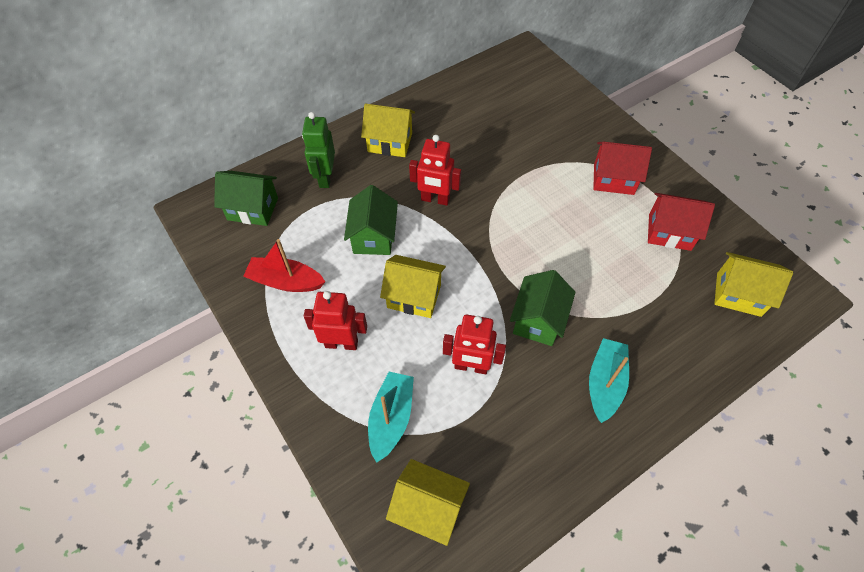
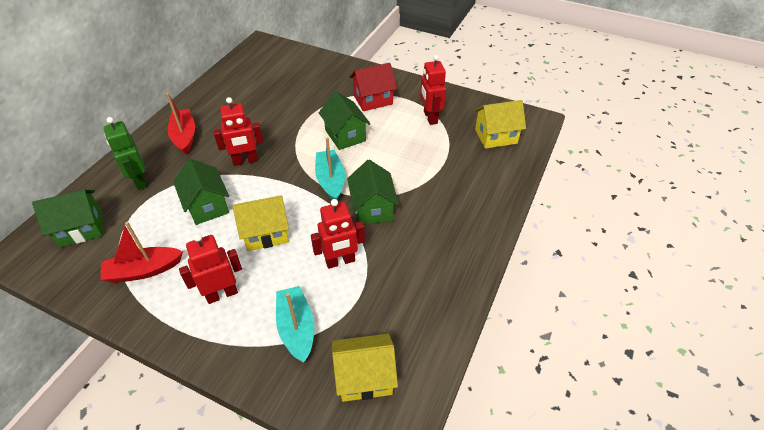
camera: 30 degrees left, 10 degrees down
yellow house [361,104,415,157] -> red boat [166,93,195,154]
turquoise boat [589,338,629,423] -> turquoise boat moved to [315,138,345,200]
red house [648,193,715,251] -> red robot [420,55,446,125]
none -> green house [319,91,371,150]

